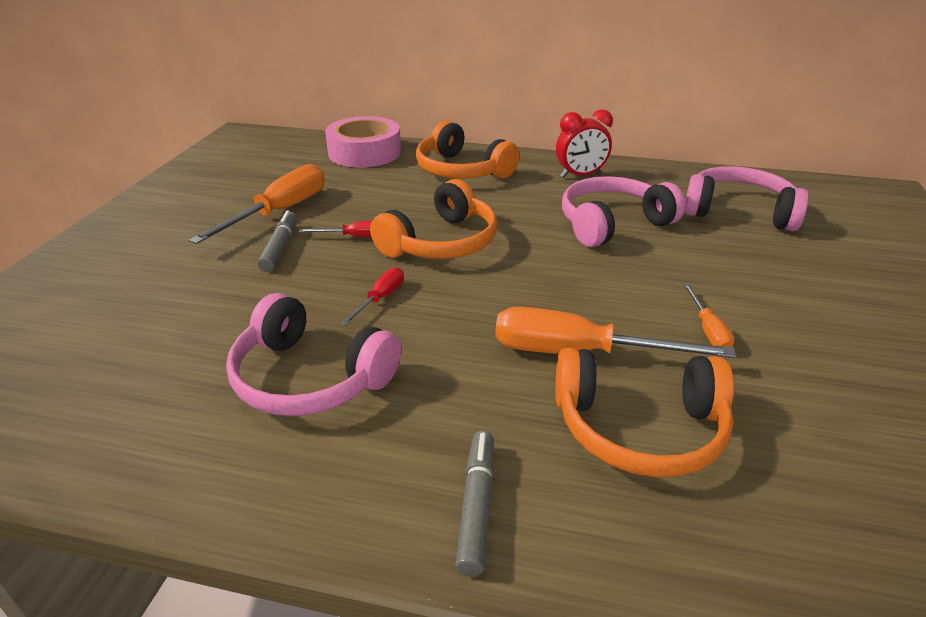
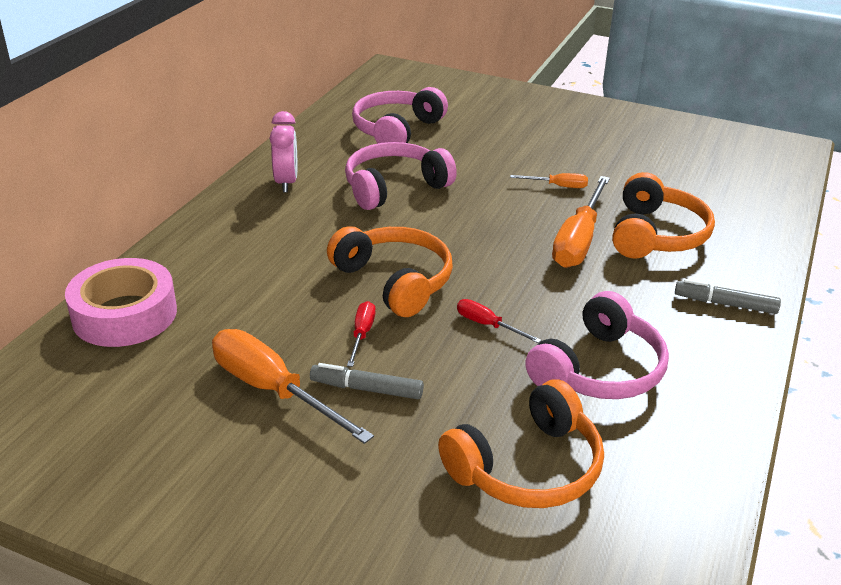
camera: 80 degrees left, 0 degrees up
orange headphones [416,121,519,179] -> orange headphones moved to [438,379,604,508]
red clock [556,109,613,178] -> pink clock [269,111,297,193]
pink headphones [562,176,686,247] -> pink headphones turned 75 degrees clockwise [345,142,457,210]

